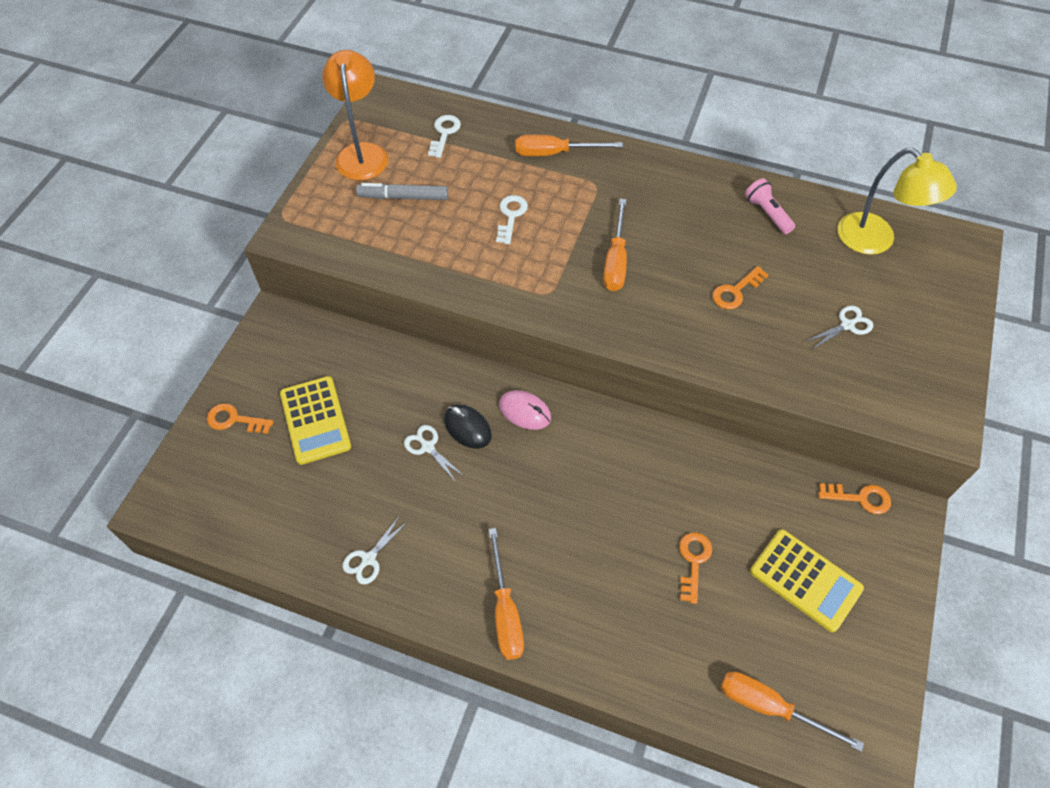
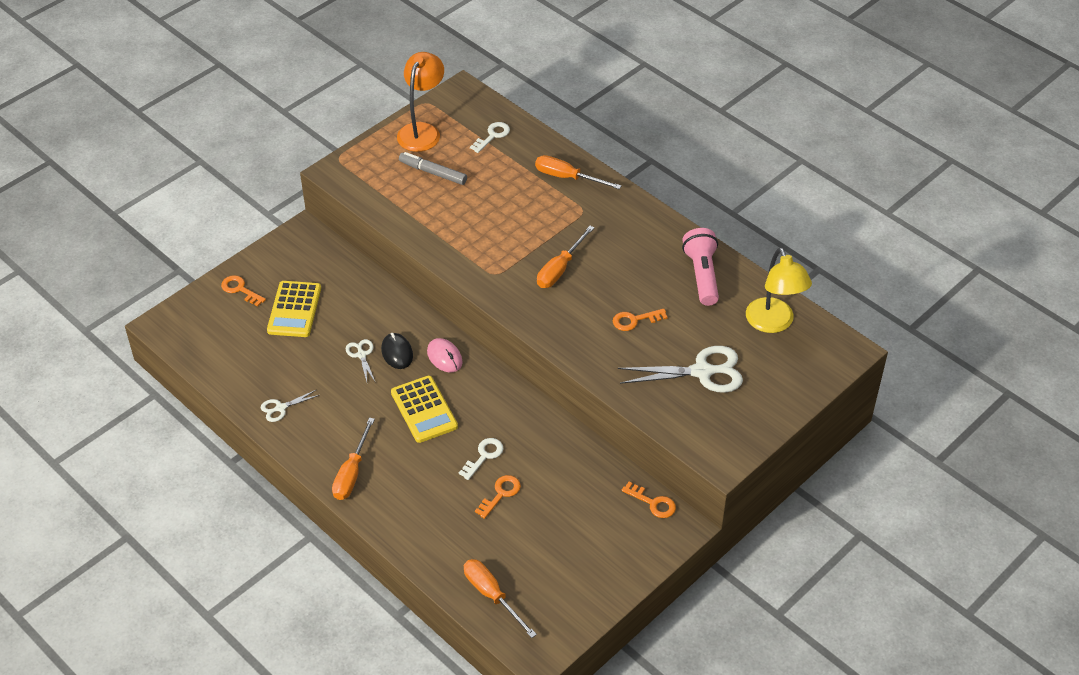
camera: 25 degrees right, 10 degrees down
white key [496,195,528,244] -> white key moved to [459,438,504,480]
pink flashlight [745,178,795,234] -> pink flashlight [682,228,719,306], size x1.57
yellow calculator [750,529,864,632] -> yellow calculator moved to [391,376,458,443]
white scissors [806,306,873,349] -> white scissors [618,346,743,393], size x2.02

